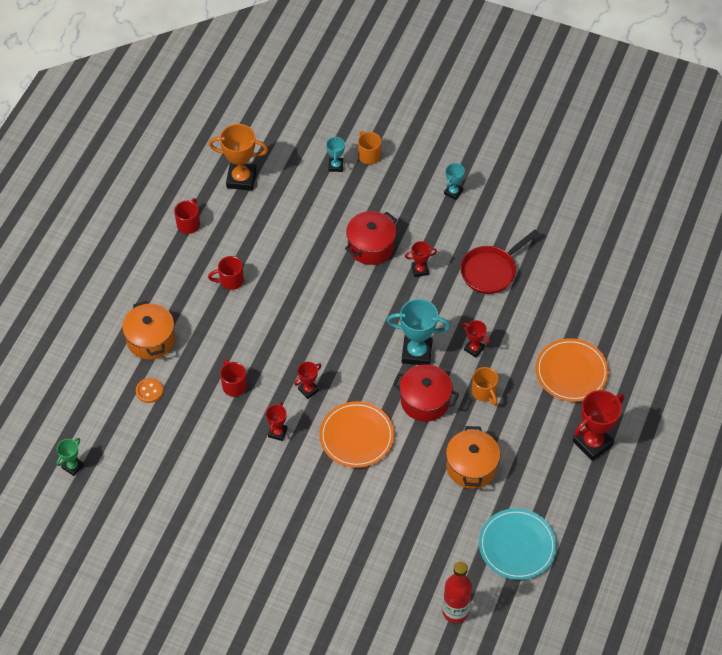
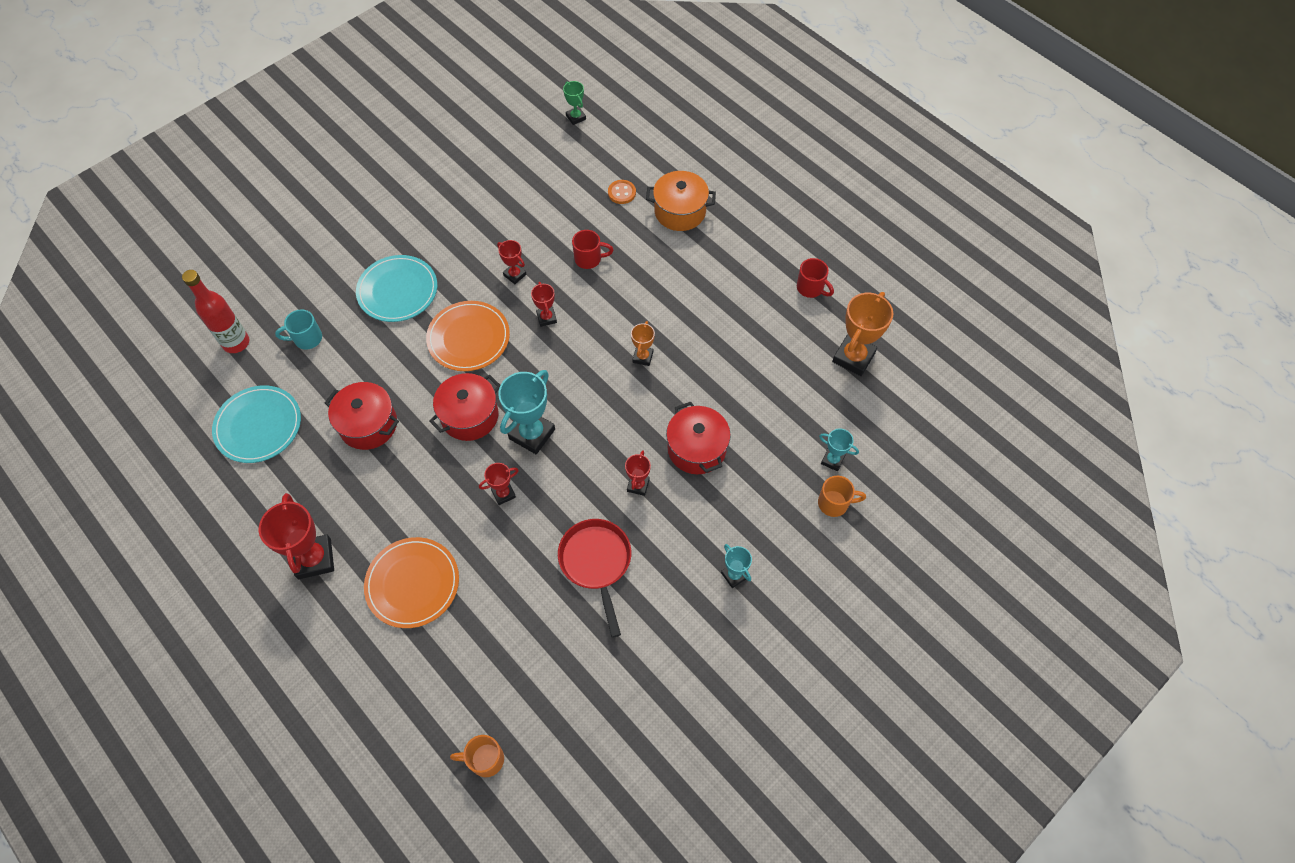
camera: 115 degrees right, 5 degrees up
red mug [208,256,244,290] -> none
orange pot [446,426,500,489] -> red pot [325,382,399,450]
orange mug [472,367,498,405] -> orange mug moved to [450,735,504,777]
none -> turquoise mug [275,309,322,350]
none -> turquoise plate [356,255,437,322]
none -> orange trophy [631,321,655,366]

